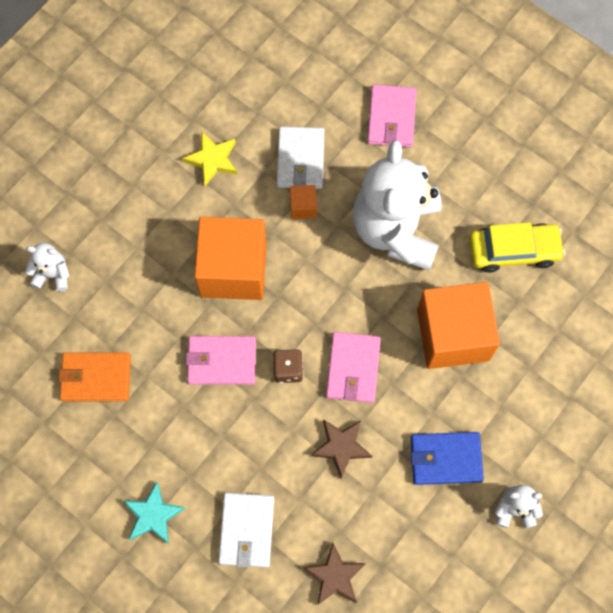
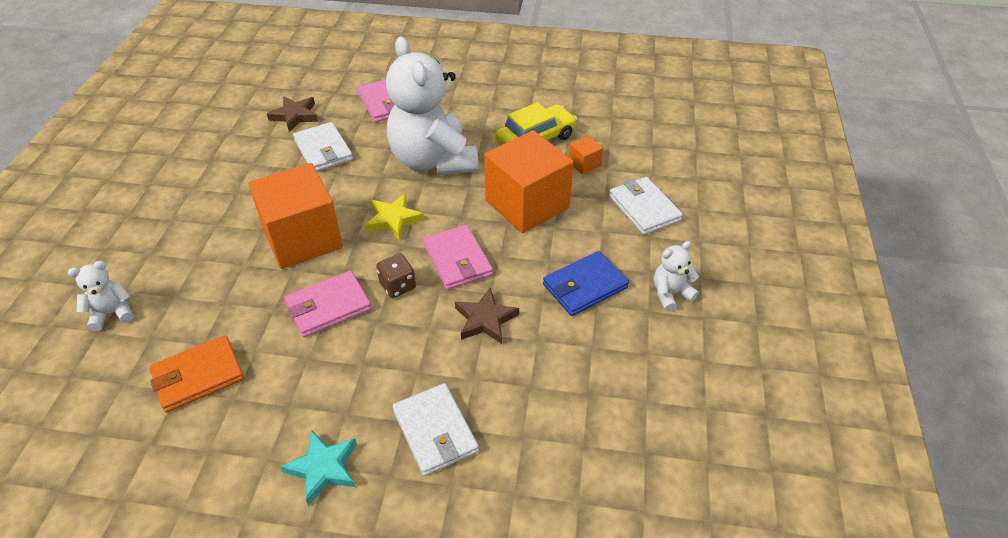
camera: 30 degrees left, 25 degrees down
yellow star [182,132,237,186] -> yellow star moved to [366,194,424,240]
orange cube [290,185,317,219] -> orange cube moved to [569,136,603,175]
brown star [303,543,366,605] -> brown star moved to [267,97,318,132]
none -> white wallet [609,177,683,235]

